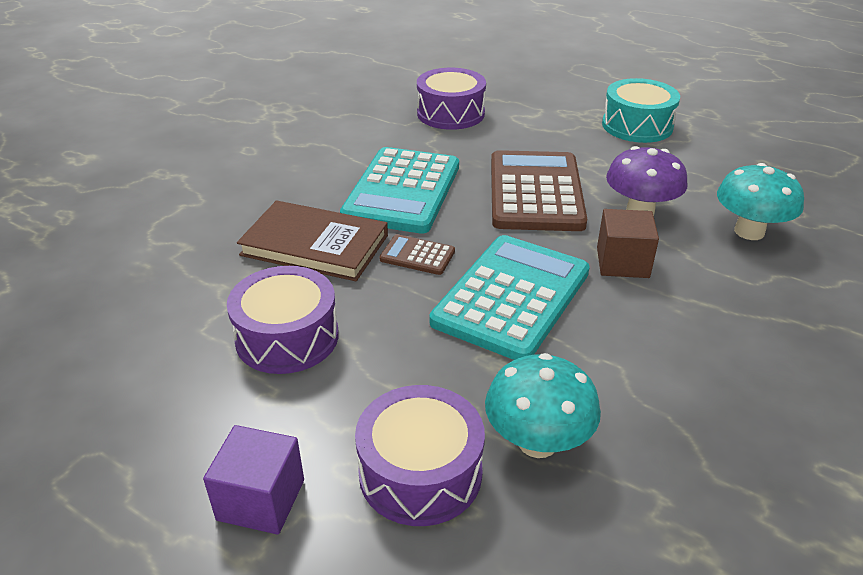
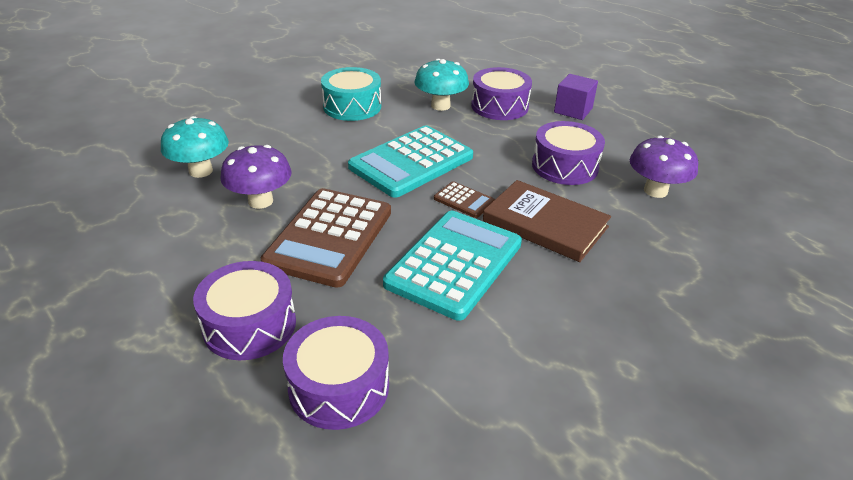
camera: 165 degrees left, 0 degrees up
brown cube [597,209,659,278] -> none
turquoise drum [602,78,680,143] -> turquoise drum moved to [321,67,381,121]
none -> purple drum [193,261,296,360]
none -> purple mushroom [630,136,698,198]

